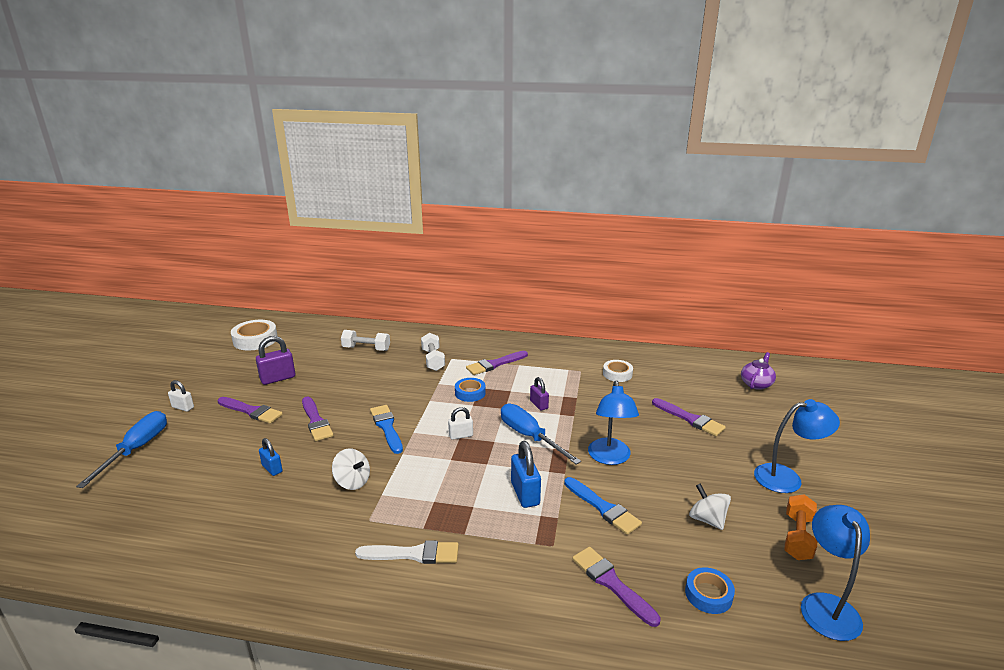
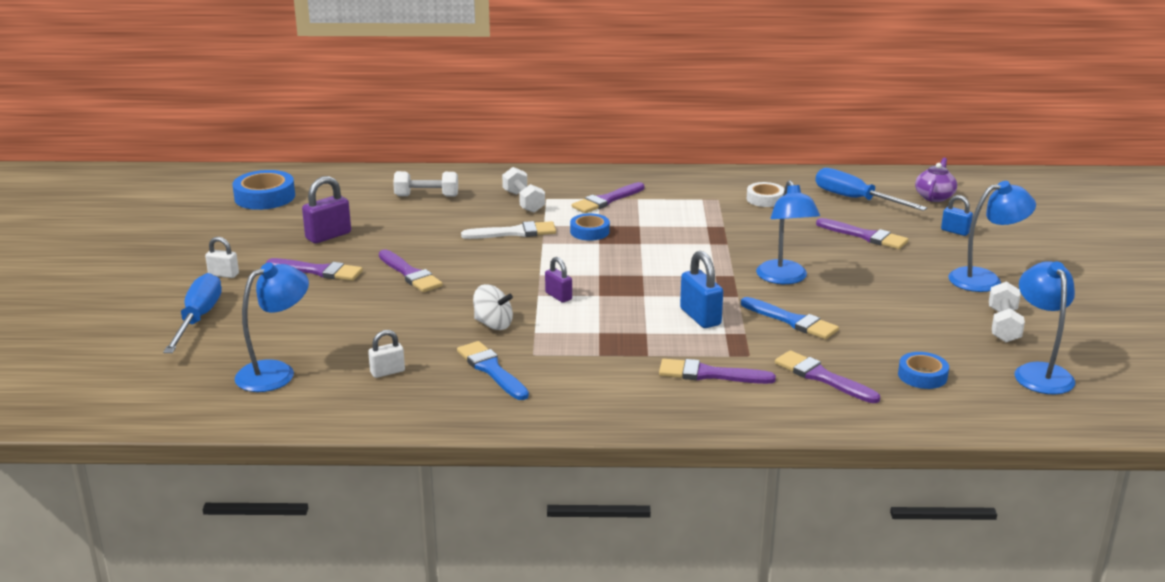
camera: 10 degrees left, 0 degrees up
white tape [231,320,278,350] -> blue tape [232,170,295,210]
blue padlock [259,438,283,476] -> blue padlock moved to [941,195,973,236]
white brush [355,540,459,564] -> white brush moved to [461,221,556,239]
blue brush [370,405,403,454] -> blue brush moved to [457,341,529,400]
white padlock [448,407,473,440] -> white padlock moved to [368,330,405,378]
blue screwdriver [501,404,581,465] -> blue screwdriver moved to [815,168,927,211]
purple padlock [530,377,549,411] -> purple padlock moved to [545,257,572,303]
white spinning top [689,483,731,530] -> none
orange dumbbell [785,494,817,560] -> white dumbbell [989,281,1025,342]
none -> blue lamp [235,262,309,392]
none -> purple brush [659,359,776,384]

